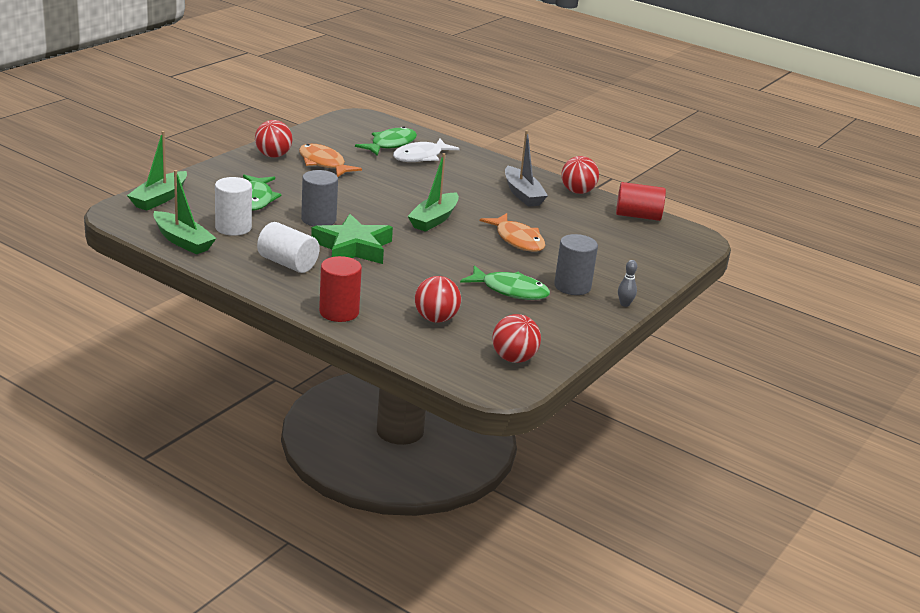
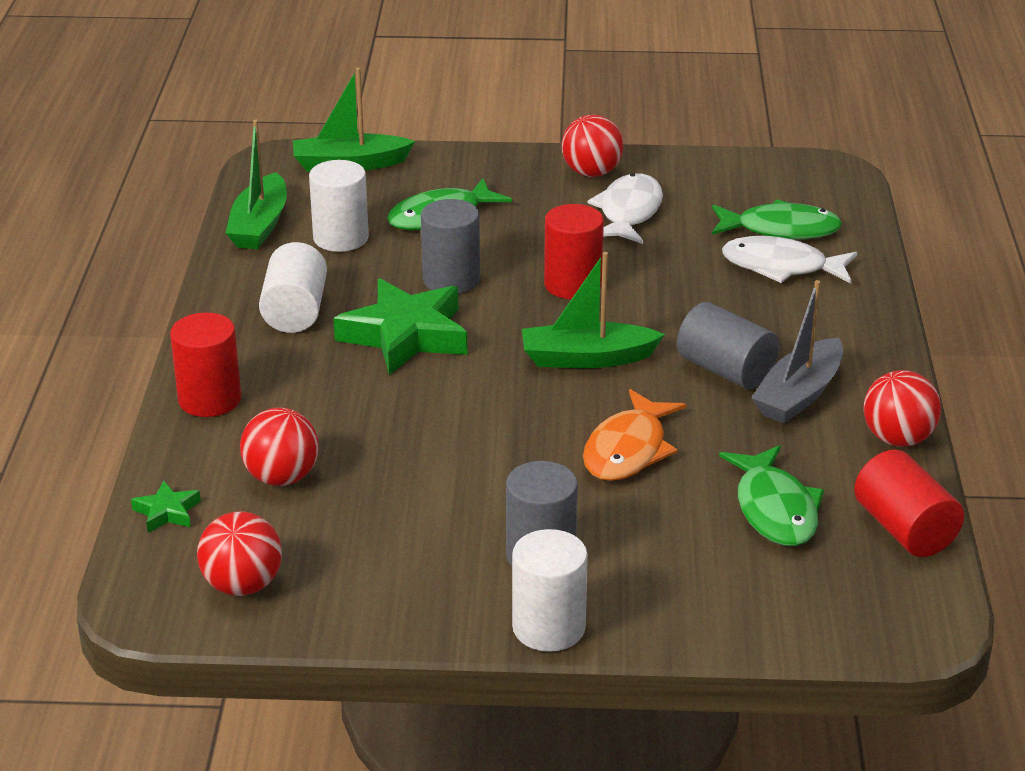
camera: 60 degrees right, 5 degrees up
orange fish [299,144,362,177] -> white fish [587,173,663,244]
green fish [460,265,550,300] -> green fish moved to [719,445,824,546]
grey bowling pin [618,260,637,307] -> white cylinder [512,529,588,652]
none -> green star [131,481,201,533]
none -> red cylinder [544,204,604,299]
none -> grey cylinder [677,302,779,389]

